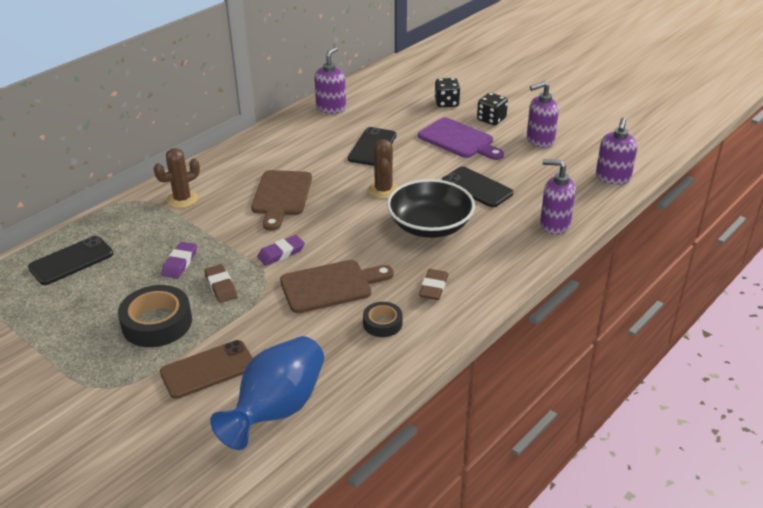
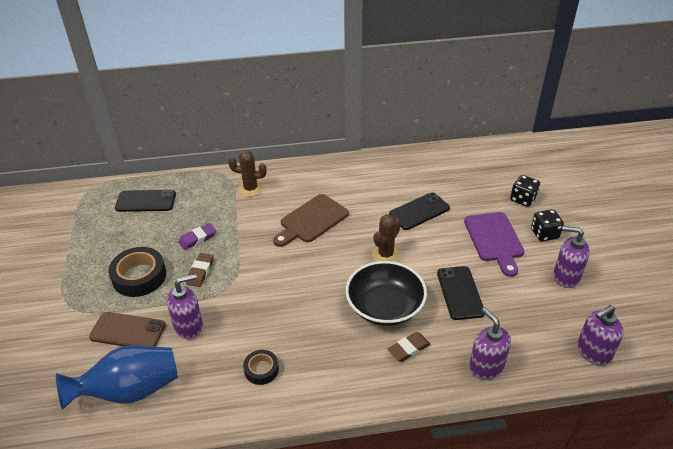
camera: 40 degrees right, 5 degrees up
purple eraser [257,235,305,266] -> none
brown cutting board [280,260,394,313] -> none
purple soap dispenser [314,47,346,114] -> purple soap dispenser moved to [167,274,203,339]
brown eraser [419,269,448,300] -> brown eraser moved to [388,332,431,362]

